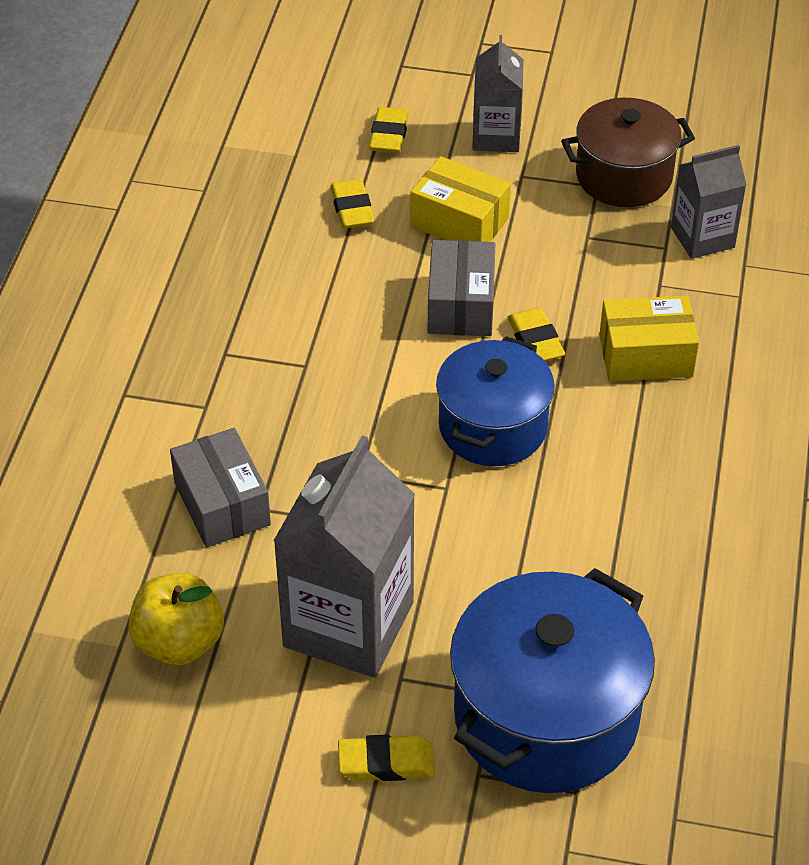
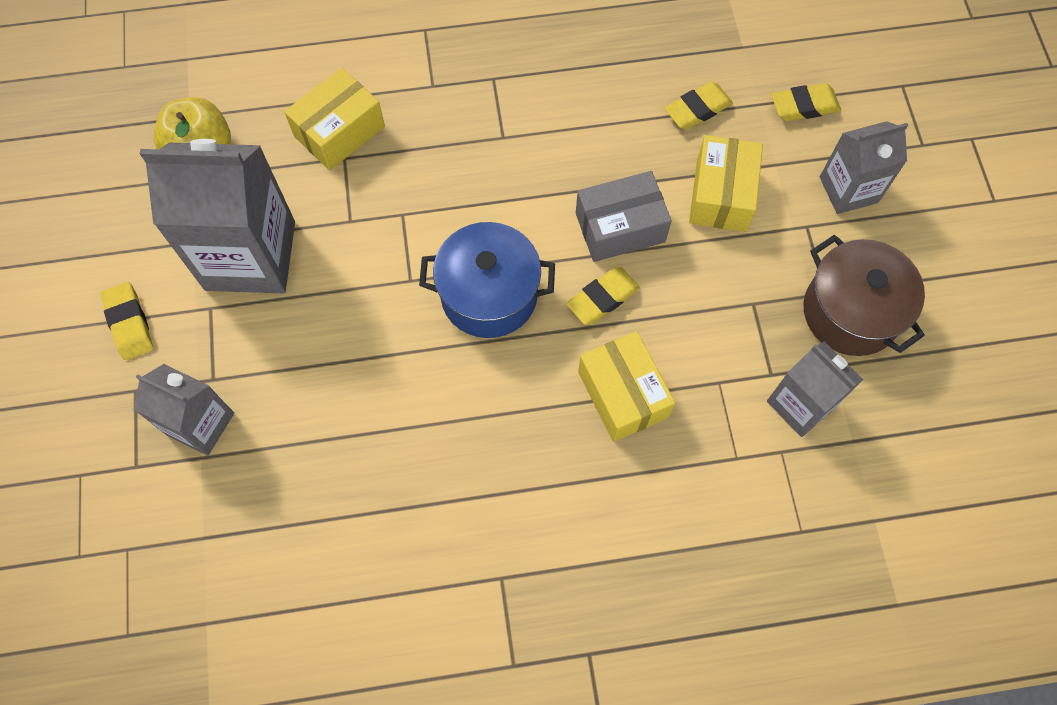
camera: 70 degrees right, 20 degrees up
grey box [170,428,271,547] -> yellow box [284,68,385,170]
blue pot [450,568,655,793] -> grey carton [134,364,234,456]

